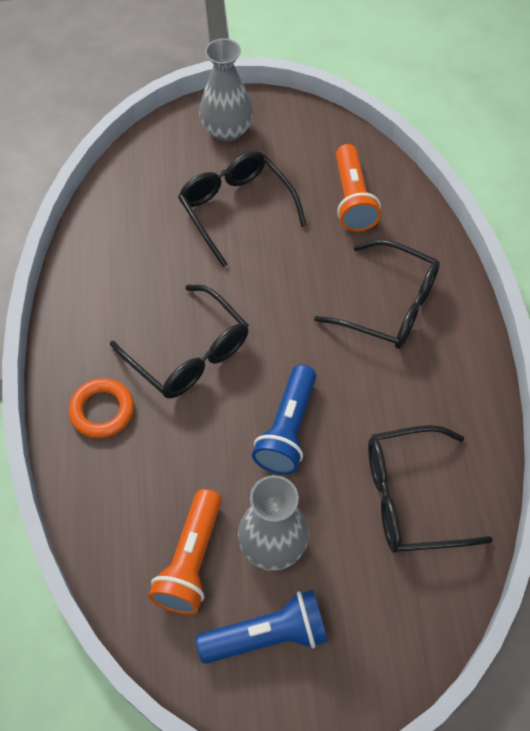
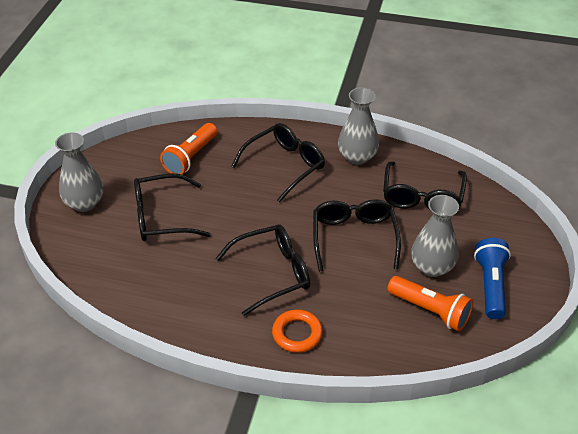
camera: 70 degrees left, 15 degrees down
blue flashlight [252,365,316,475] -> black glasses [313,199,401,272]
orange flashlight [336,144,381,232] -> orange flashlight turned 105 degrees clockwise [160,123,217,175]
none -> grey vase [338,87,379,165]

